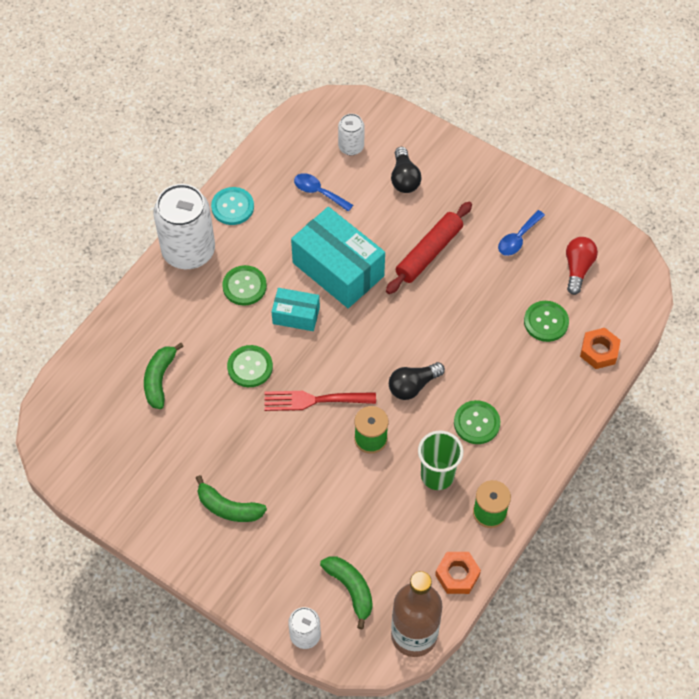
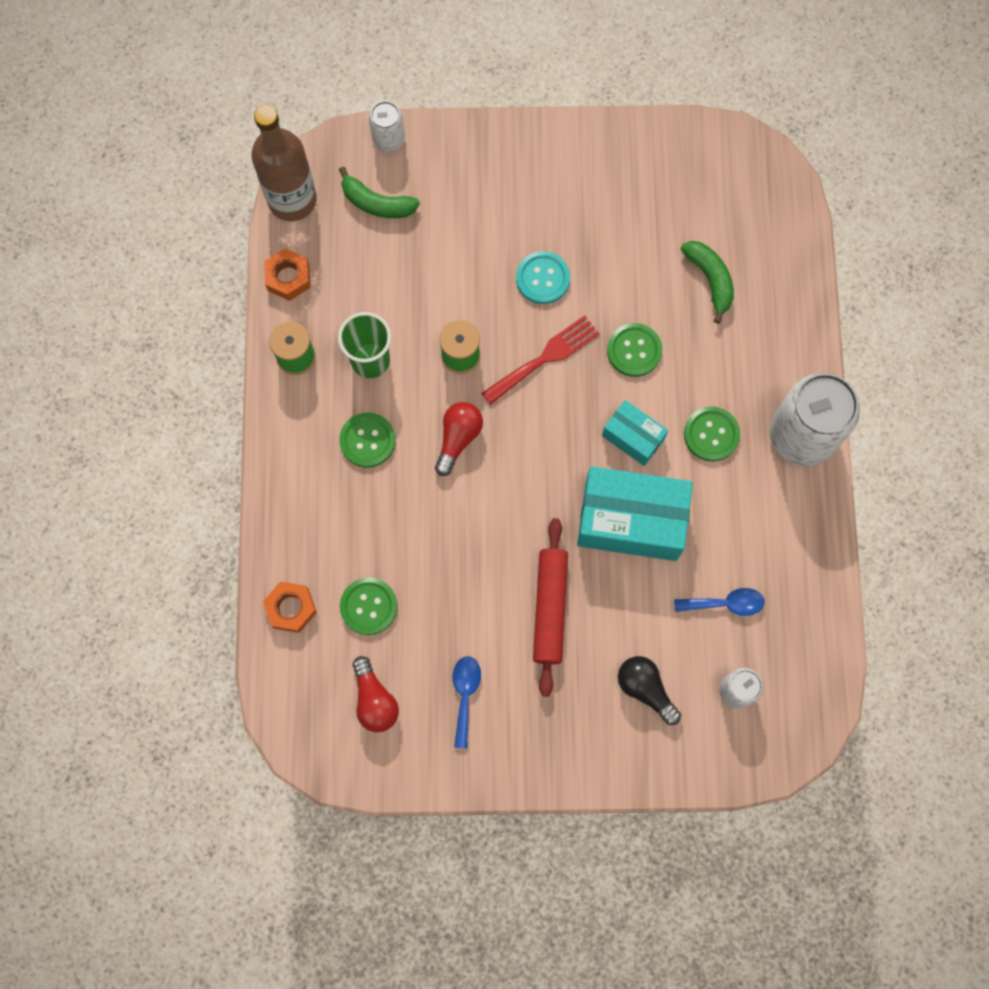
camera: 145 degrees right, 15 degrees up
green banana [196,475,267,522] -> none
turquoise button [211,187,254,225] -> turquoise button moved to [516,251,570,304]
turquoise box [272,288,320,331] -> turquoise box turned 60 degrees clockwise [602,400,668,466]
black light bulb [389,362,445,400] -> red light bulb [435,402,483,476]

